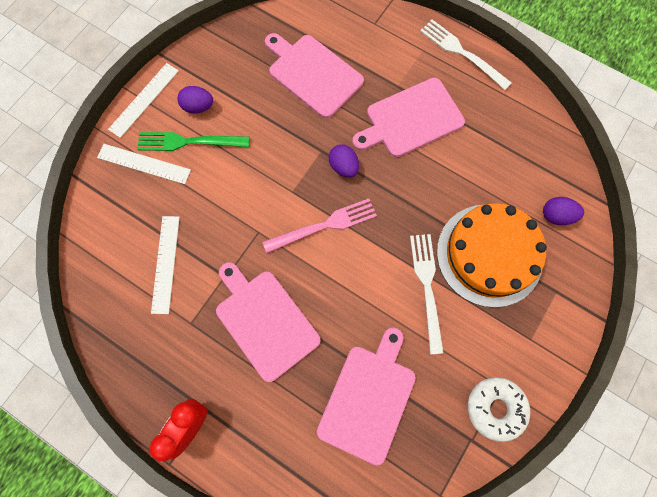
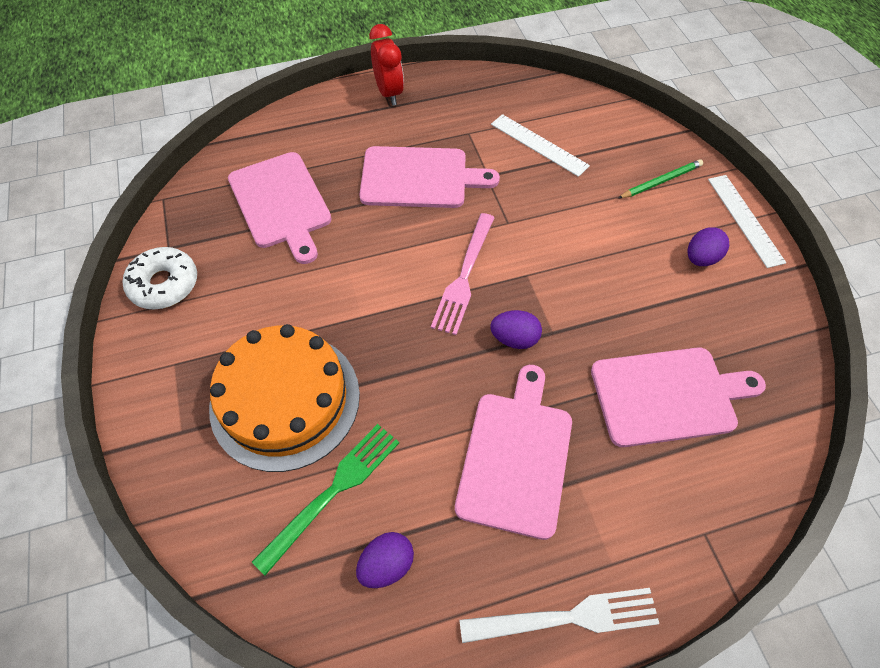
camera: 130 degrees right, 15 degrees down
white ruler [97,144,191,184] -> green pencil [618,159,703,198]
green fork [137,132,249,151] -> green fork moved to [252,424,399,575]
white fork [410,234,444,354] -> none
purple egg [543,197,584,225] -> purple egg moved to [356,532,414,588]

